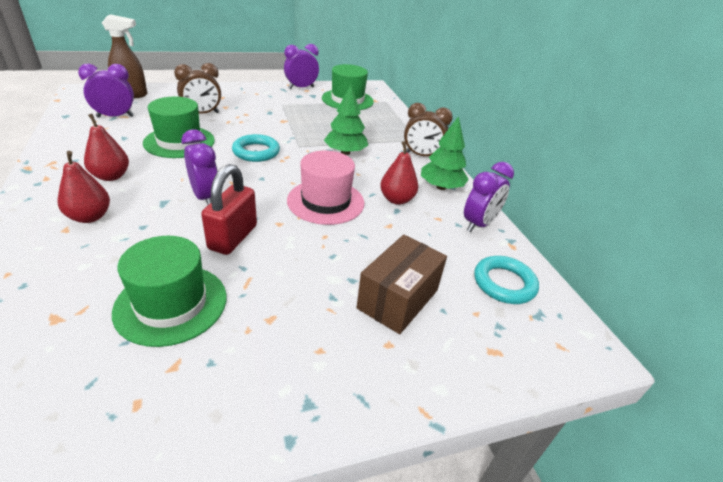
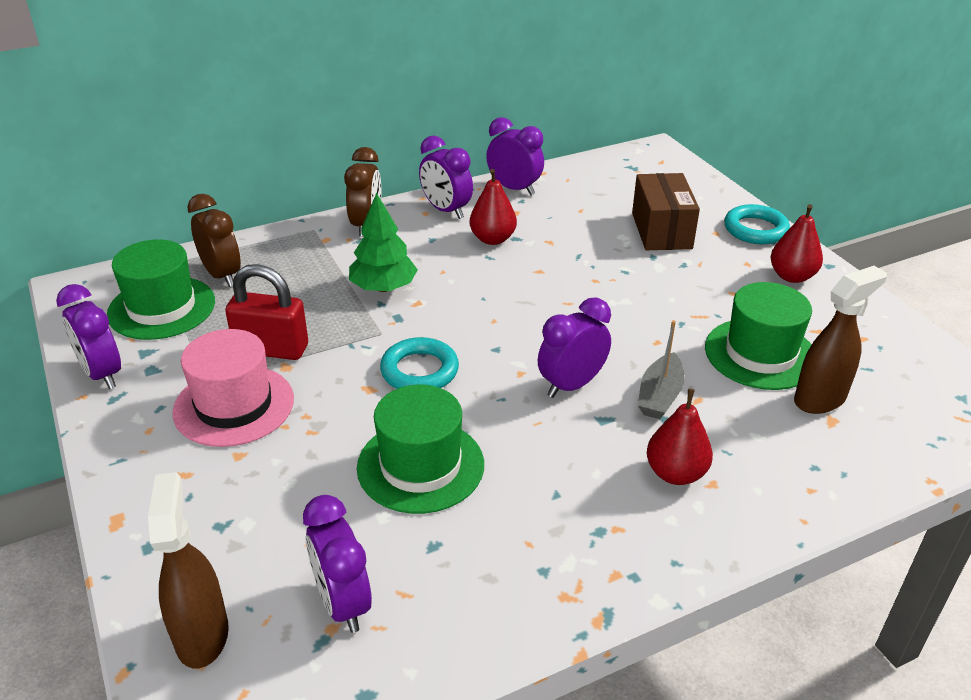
camera: 95 degrees left, 0 degrees up
red pear [84,114,129,181] -> red pear moved to [771,204,823,283]
brown clock [174,63,221,114] -> brown clock moved to [187,194,241,287]
red padlock [201,164,257,255] -> red padlock moved to [225,264,308,360]
pink hat [287,151,364,225] -> pink hat moved to [172,329,294,447]
brown box [357,235,447,334] -> brown box turned 60 degrees clockwise [632,173,700,250]
green tree [421,116,469,190] -> purple clock [419,136,473,219]
turquoise ring [474,256,539,304] -> turquoise ring moved to [724,204,790,244]
none -> grey boat [638,320,685,419]
none -> brown spray bottle [794,266,887,414]

